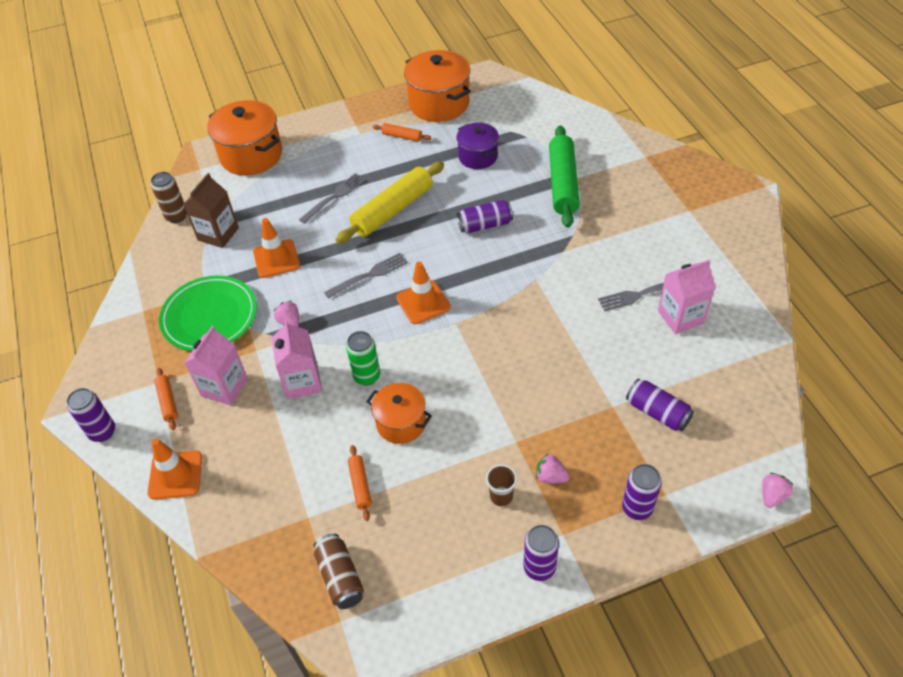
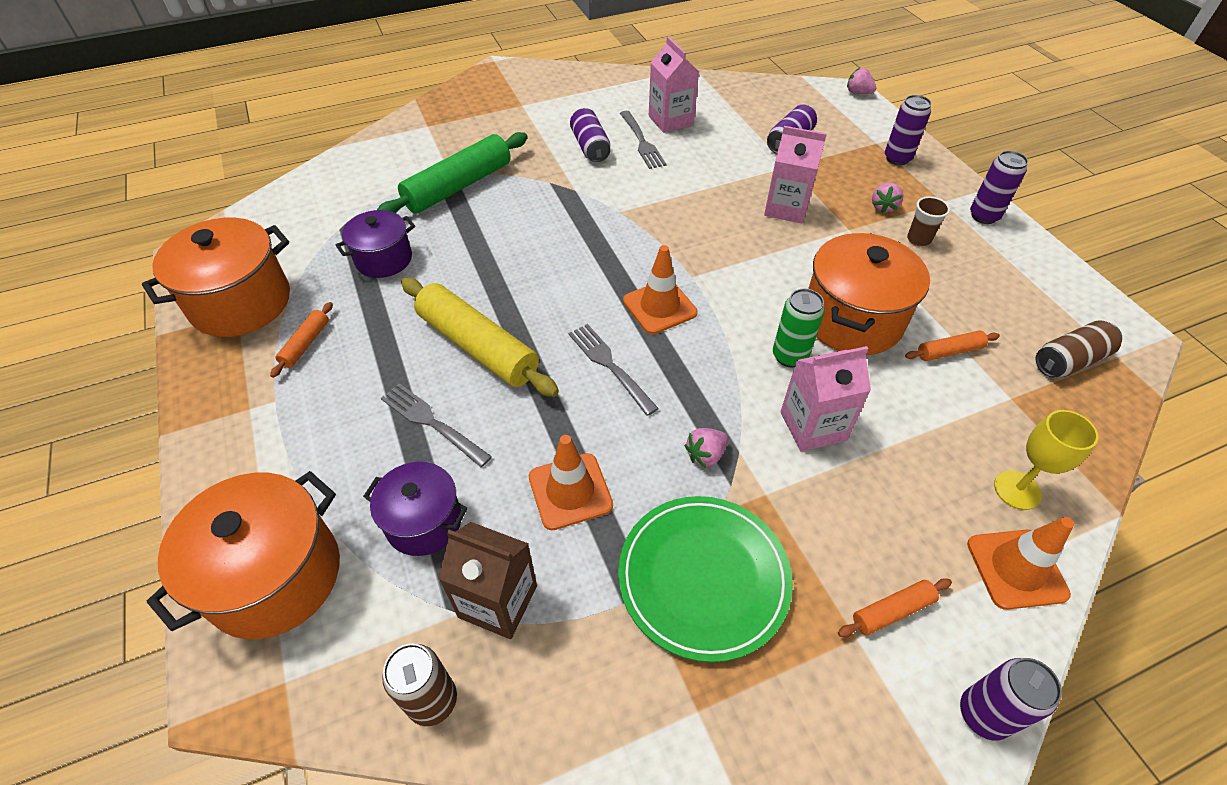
camera: 95 degrees left, 0 degrees up
pink carton [185,326,248,406] -> pink carton moved to [764,126,827,223]
orange pot [366,383,432,444] -> orange pot [808,233,930,355], size x1.64
purple can [457,200,513,233] -> purple can moved to [570,108,610,162]
green rolling pin [549,126,580,228] -> green rolling pin turned 45 degrees counterclockwise [377,132,528,214]
none -> purple pot [363,462,468,556]
none -> yellow goblet [994,410,1099,510]

